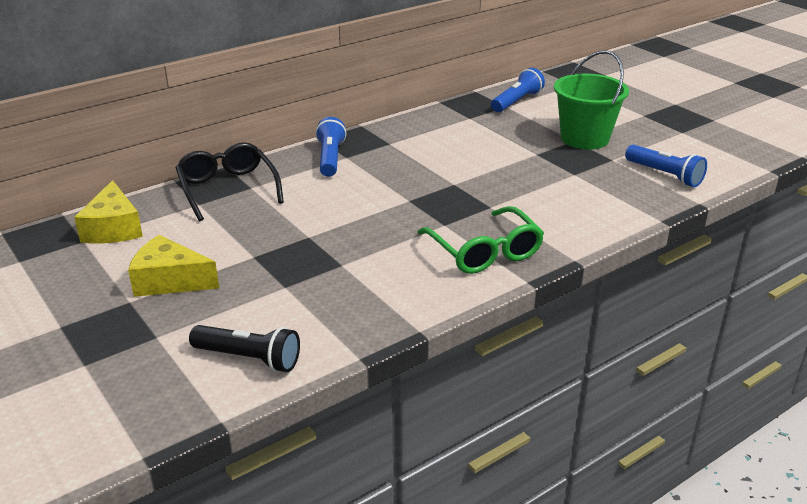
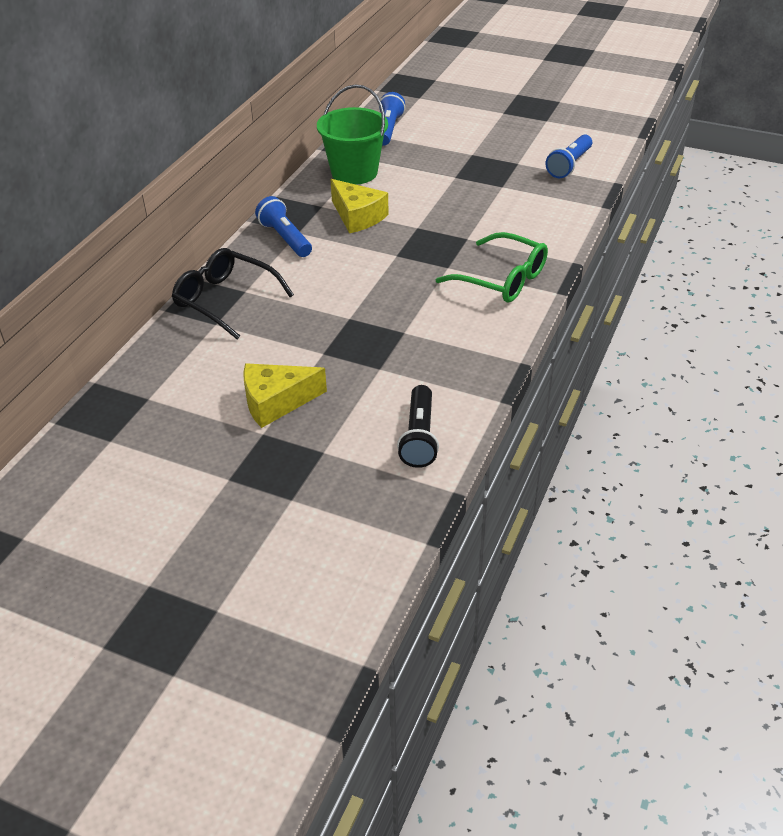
camera: 30 degrees left, 10 degrees up
yellow cheese [74,180,143,243] -> yellow cheese moved to [330,179,389,233]
black flashlight [189,325,300,372] -> black flashlight turned 105 degrees clockwise [397,385,439,468]
green bucket [554,50,629,150] -> green bucket moved to [317,84,388,185]
blue flashlight [625,145,707,187] -> blue flashlight turned 105 degrees clockwise [546,135,592,178]

